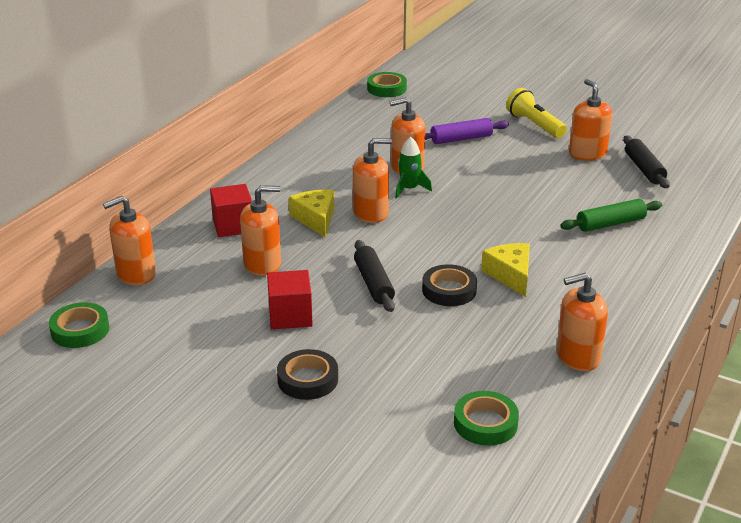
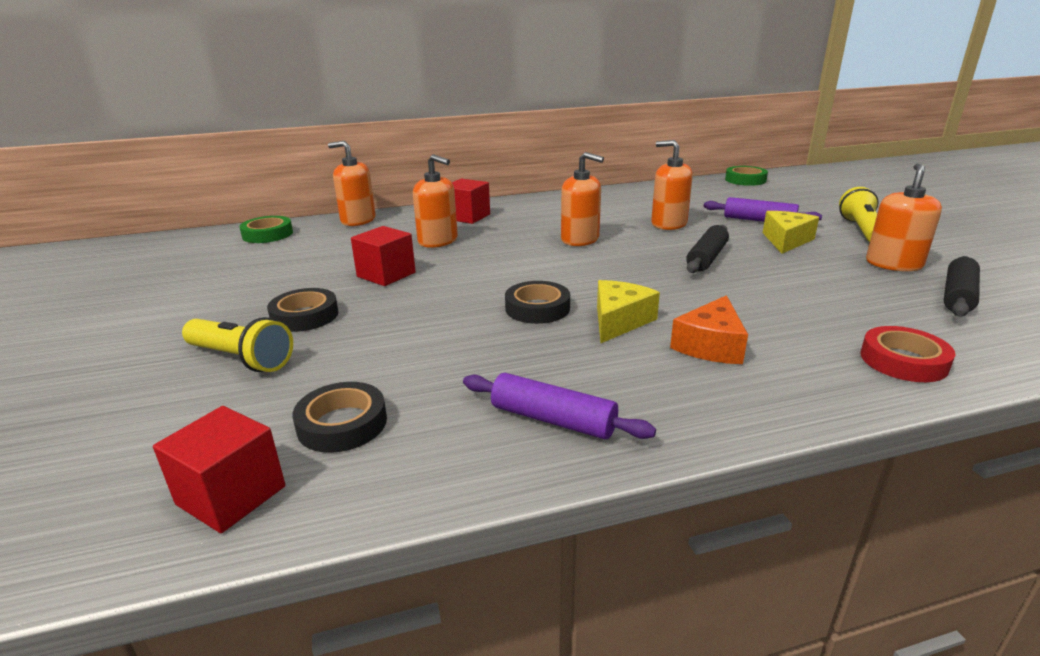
camera: 45 degrees right, 5 degrees down
yellow cheese [289,190,334,238] -> yellow cheese moved to [763,211,819,254]
black rolling pin [354,240,395,312] -> black rolling pin moved to [686,225,729,273]
green rocket [395,137,432,199] -> none
green tape [454,391,519,446] -> black tape [293,382,387,453]
orange soap dispenser [556,273,608,371] -> purple rolling pin [463,373,656,439]
green rolling pin [560,199,662,232] -> none
none -> red cube [153,406,285,533]
none -> yellow flashlight [182,317,293,372]
none -> orange cheese [670,295,748,364]
none -> red tape [861,326,955,382]

